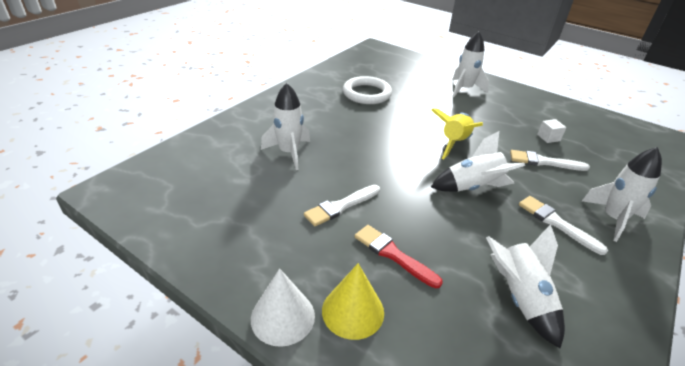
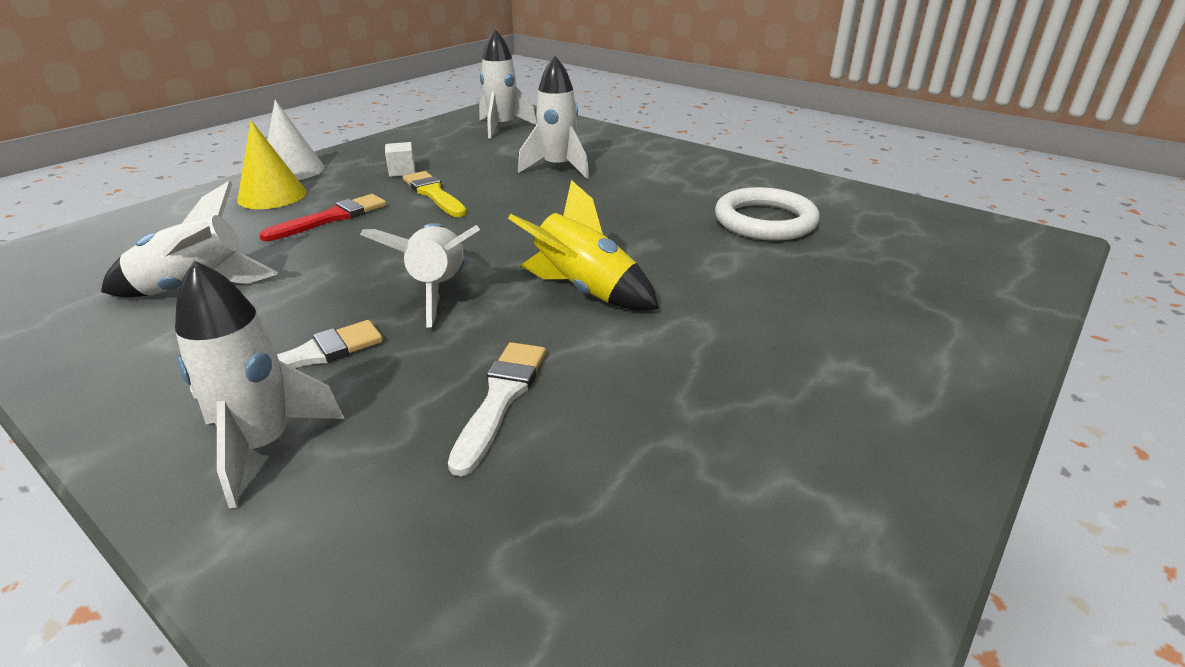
camera: 95 degrees right, 5 degrees down
white brush [304,185,380,226] -> yellow brush [403,171,467,217]
white rocket [452,31,489,97] -> white rocket moved to [479,29,537,139]
white cube [537,119,566,143] -> white cube moved to [385,142,415,177]

